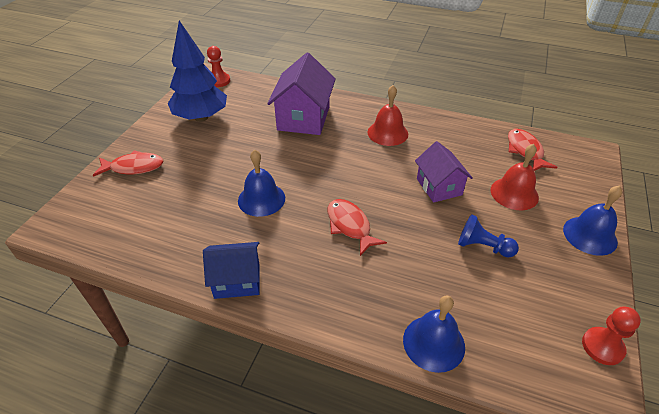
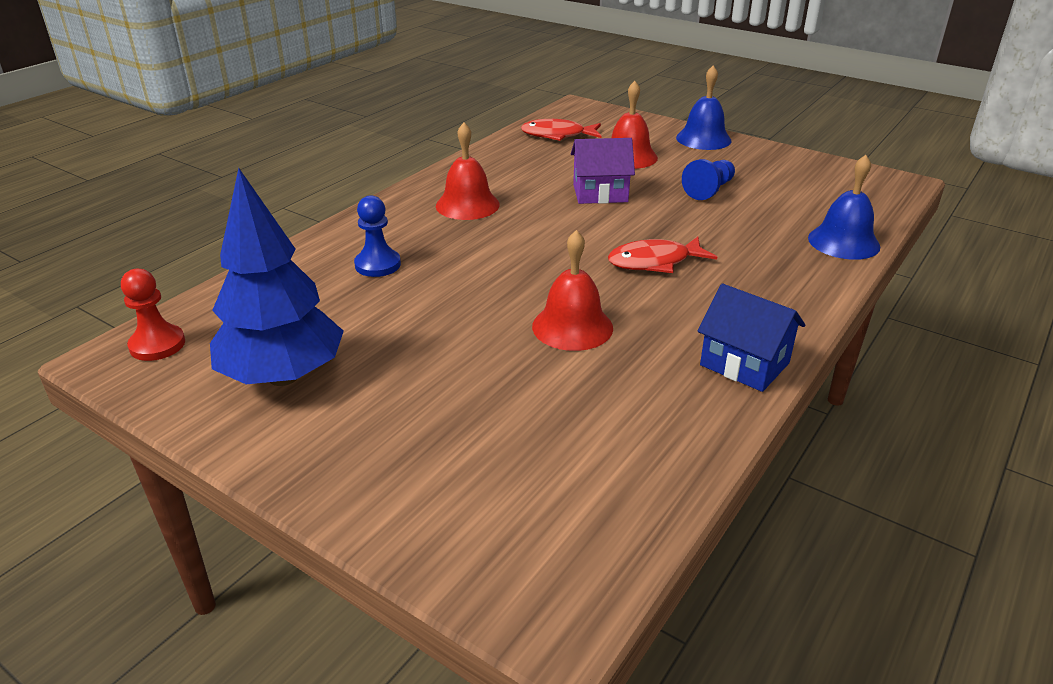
camera: 75 degrees left, 10 degrees down
red fish [93,150,164,177] -> none
blue house [203,242,259,299] -> blue house turned 60 degrees counterclockwise [698,284,805,392]
blue bell [238,150,285,217] -> red bell [532,230,613,351]
purple house [267,53,336,135] -> blue pawn [354,195,401,277]
red pawn [582,307,641,365] -> none

